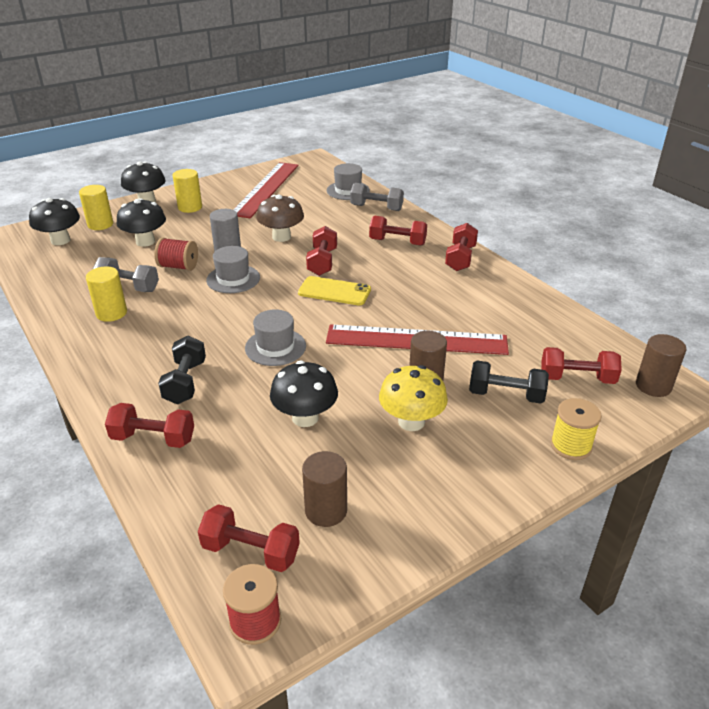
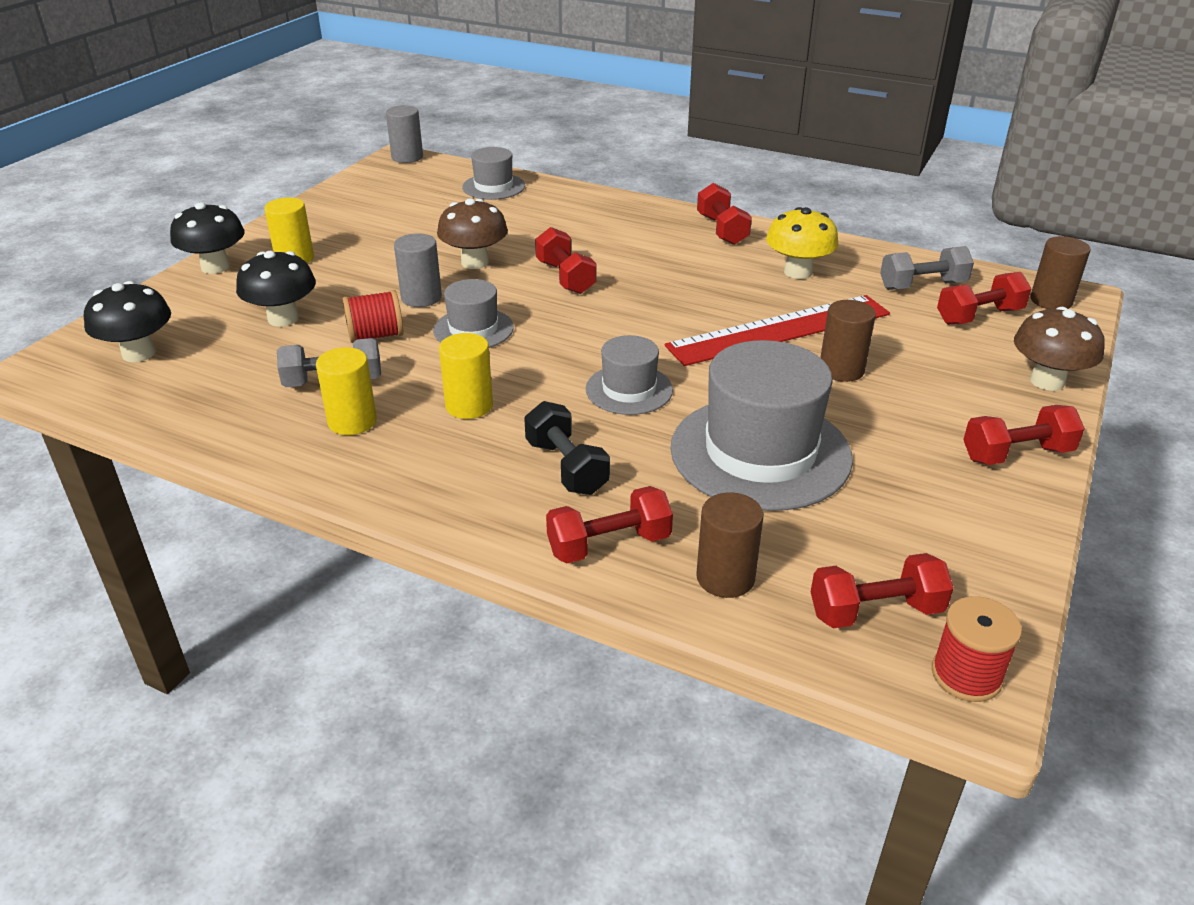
camera: 30 degrees left, 0 degrees up
yellow cylinder [79,185,113,230] -> yellow cylinder moved to [439,333,493,419]
red ruler [233,162,298,218] -> none
black mushroom [270,361,338,427] -> grey hat [670,340,853,511]
yellow phone [298,276,371,306] -> none
brown cylinder [302,451,347,527] -> brown cylinder moved to [696,492,764,598]
grey dumbbell [350,183,404,211] -> grey dumbbell moved to [880,246,974,290]
red dumbbell [369,216,427,246] -> red dumbbell moved to [963,405,1085,465]
yellow mushroom [379,365,448,431] -> yellow mushroom moved to [766,207,839,279]
black dumbbell [469,361,549,404] -> none
yellow spool [550,398,602,460] -> brown mushroom [1014,307,1105,391]
none -> grey cylinder [386,105,423,163]

